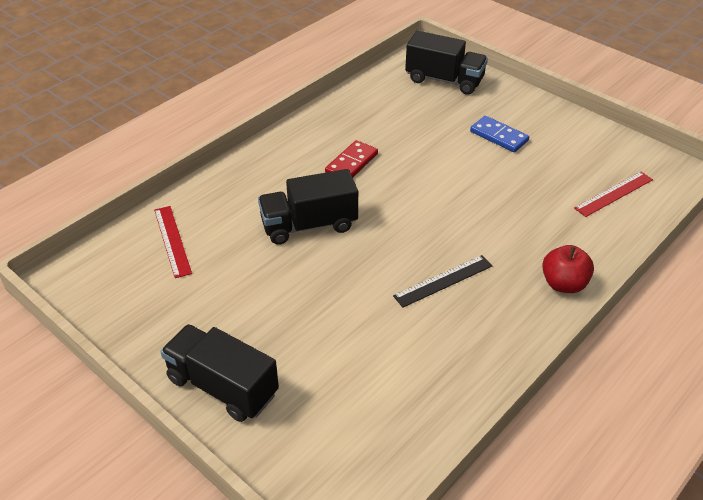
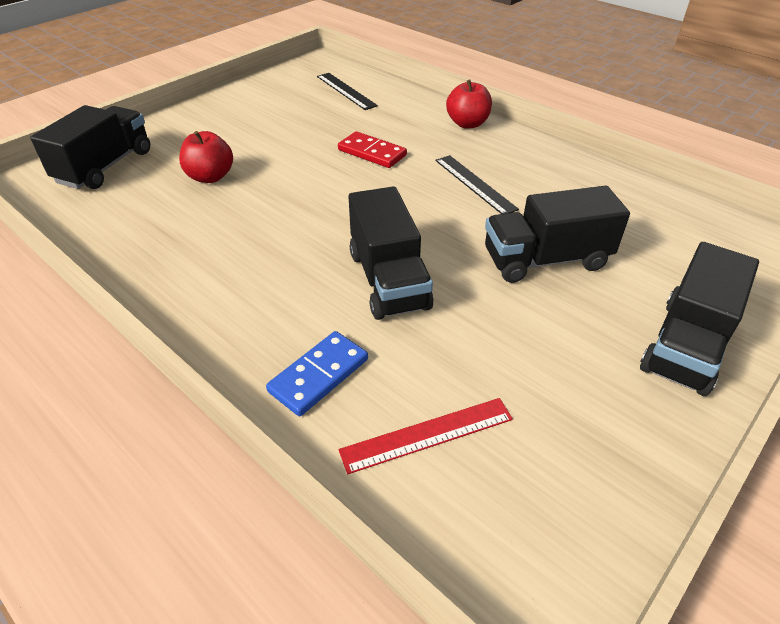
camera: 90 degrees left, 0 degrees up
red domino [325,140,378,177] -> red domino moved to [338,131,407,168]
blue domino [470,116,529,152] -> blue domino moved to [266,331,368,416]
red ruler [574,172,653,217] -> black ruler [317,73,378,110]
none -> red apple [179,131,233,183]
none -> black truck [485,186,630,283]

